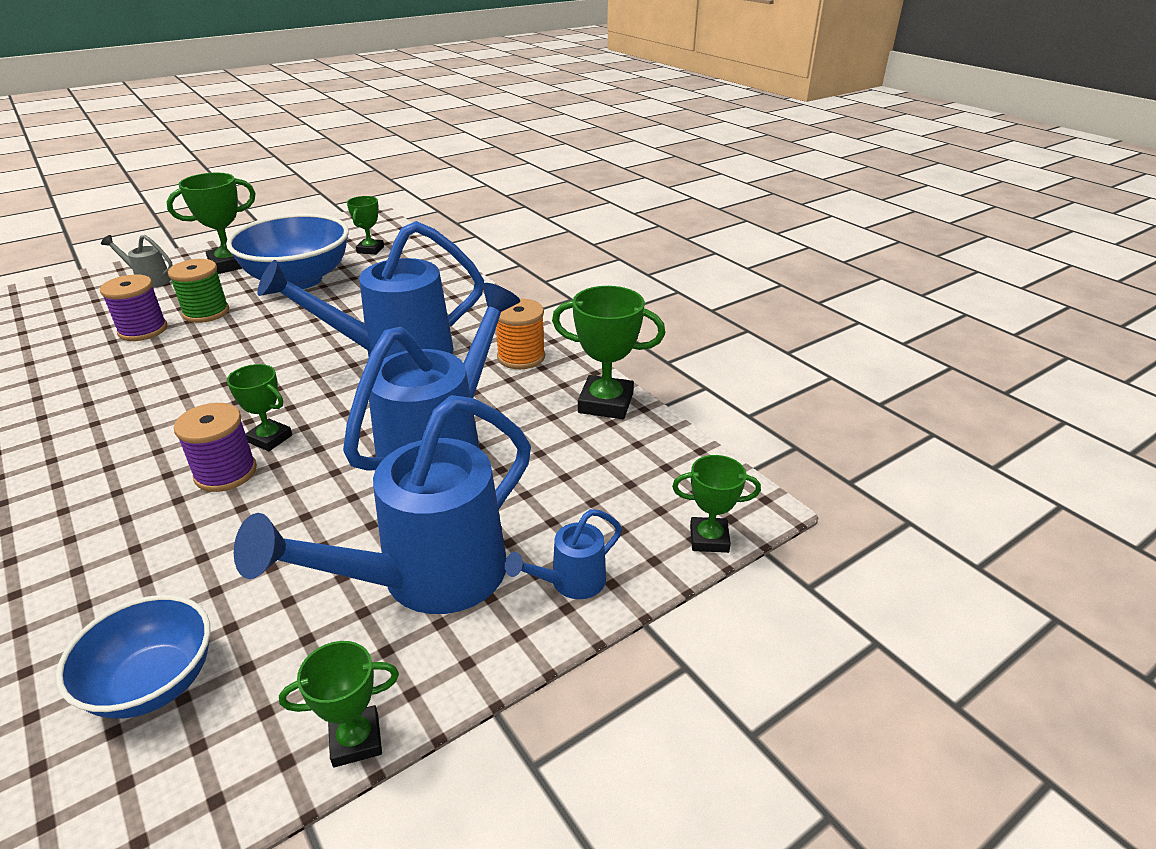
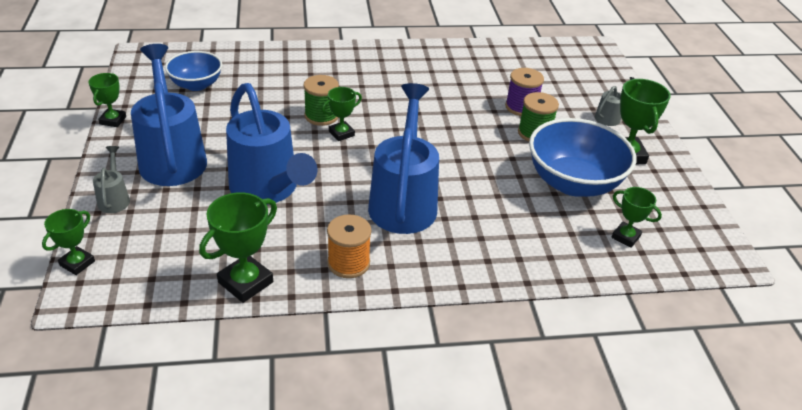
camera: 115 degrees right, 5 degrees up
purple spool [174,403,257,492] -> green spool [303,75,339,126]
blue watering can [505,509,622,599] -> grey watering can [93,146,130,213]

